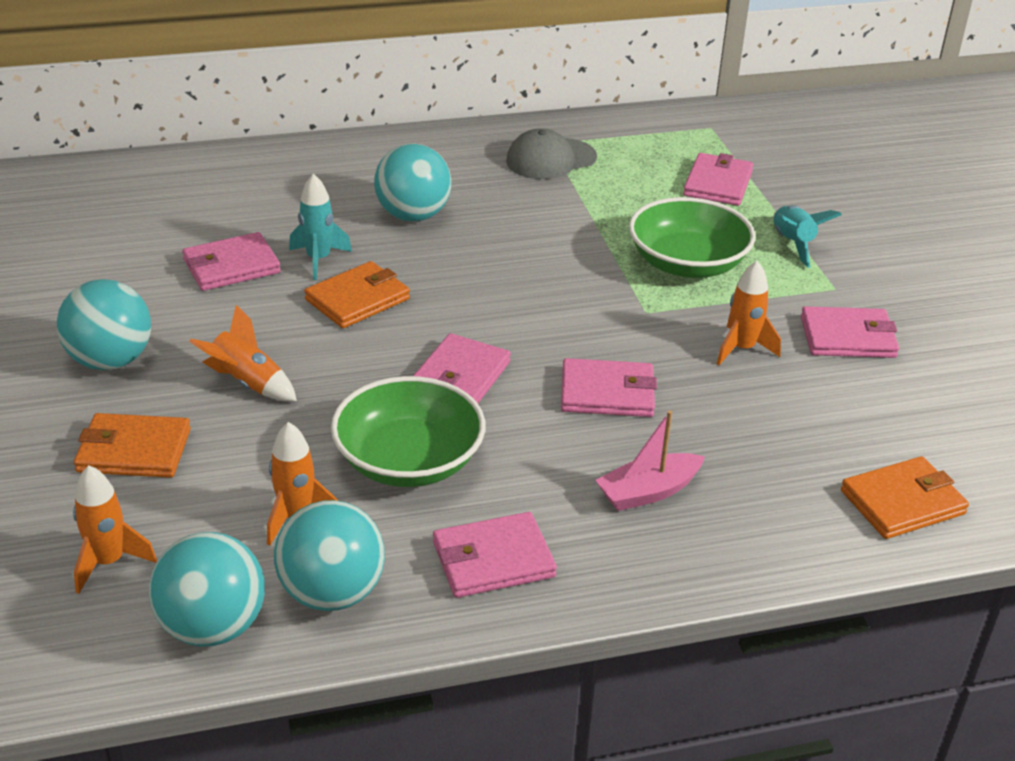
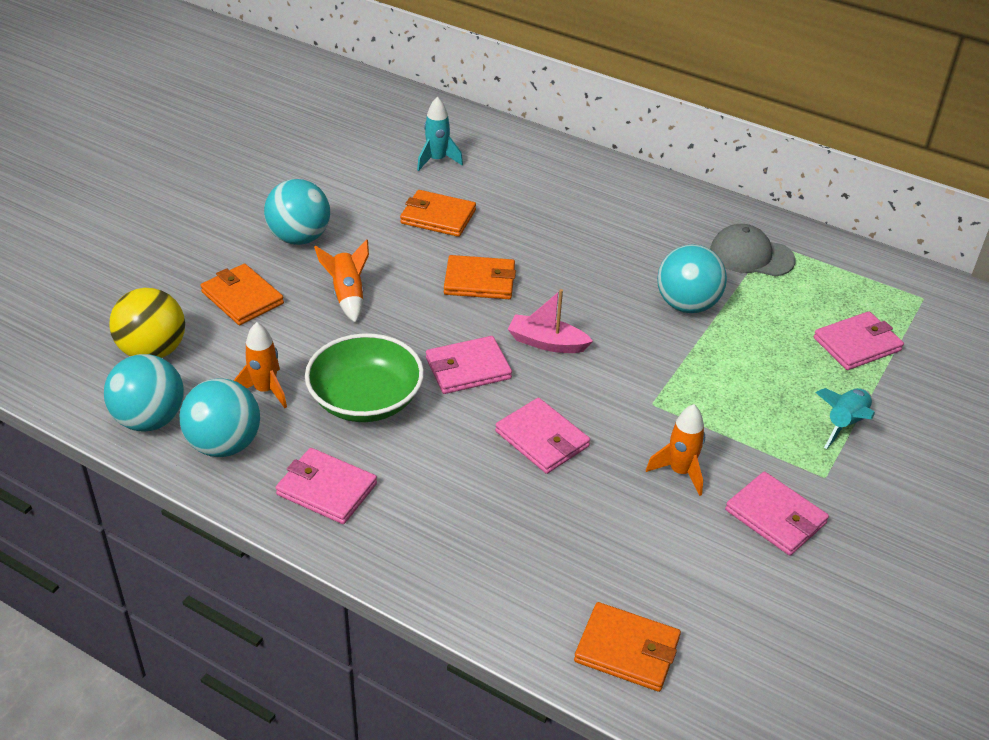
camera: 45 degrees right, 5 degrees up
orange rocket [73,465,157,594] -> yellow ball [109,288,185,358]
pink wallet [182,232,281,291] -> orange wallet [400,190,476,237]
turquoise rocket [289,174,352,280] -> turquoise rocket moved to [417,97,463,171]
turquoise ball [374,143,452,222] -> turquoise ball moved to [657,244,727,313]
pink boat [595,410,705,511] -> pink boat moved to [508,289,593,353]
green bowl [629,197,755,278] -> none

